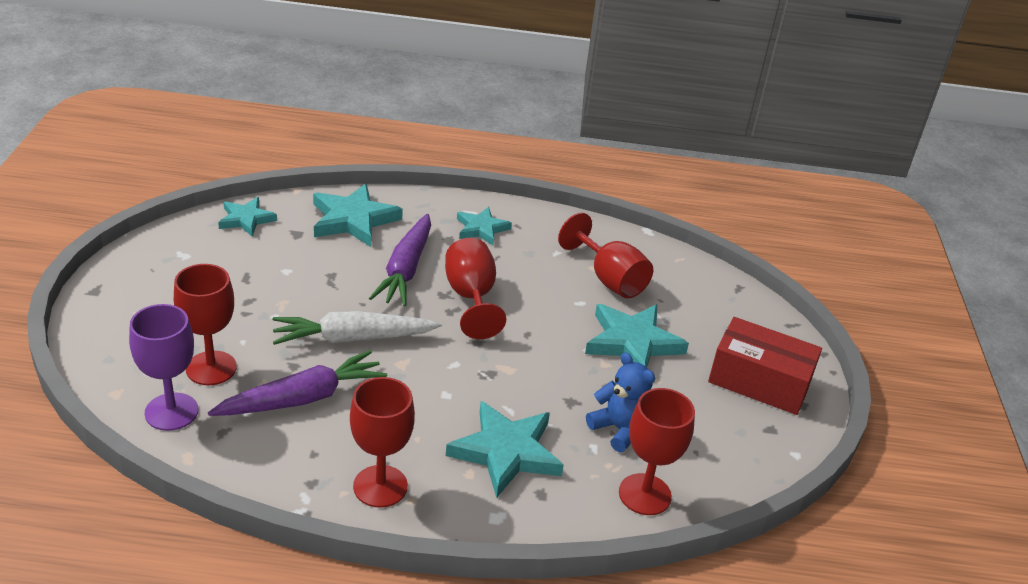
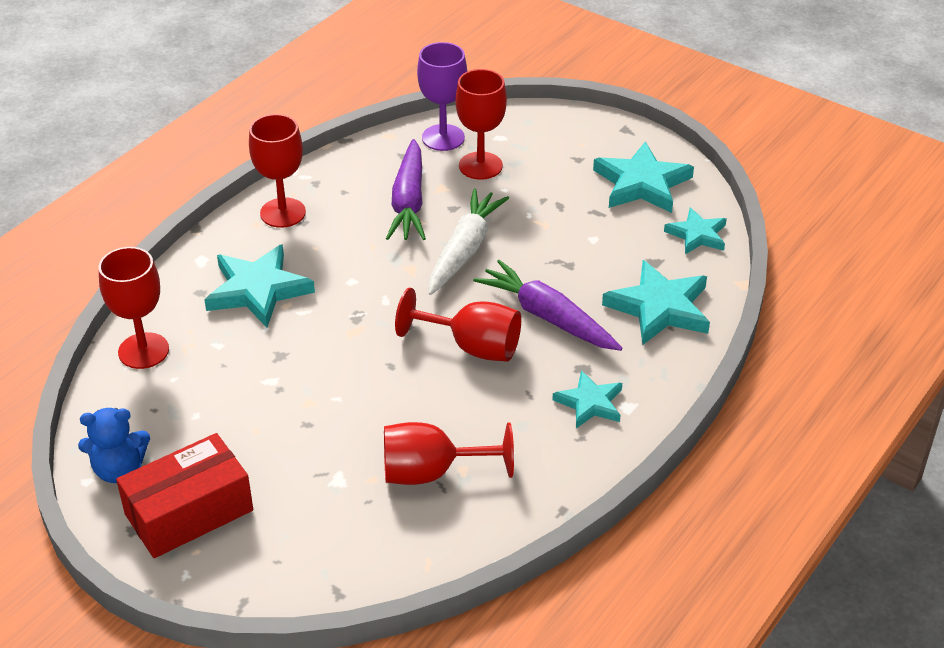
camera: 125 degrees right, 5 degrees up
turquoise star [585,304,689,367] -> turquoise star moved to [593,141,694,213]
blue teddy bear [586,352,655,452] -> blue teddy bear moved to [78,408,150,483]

